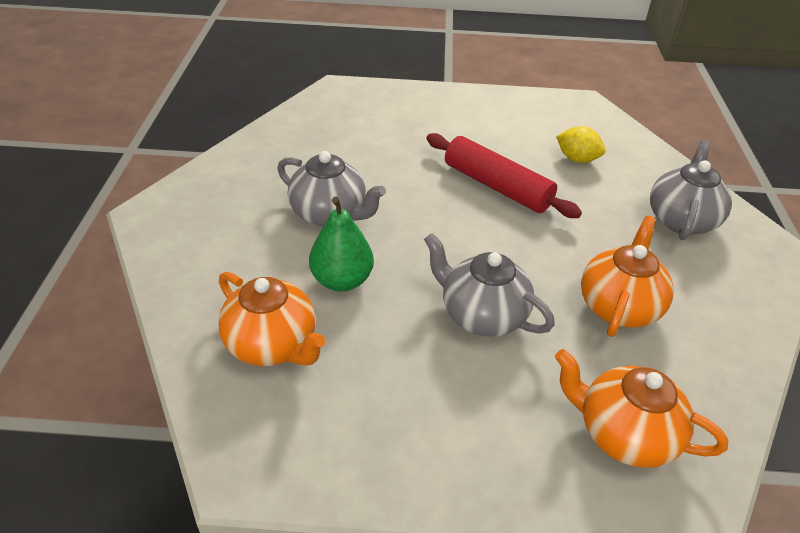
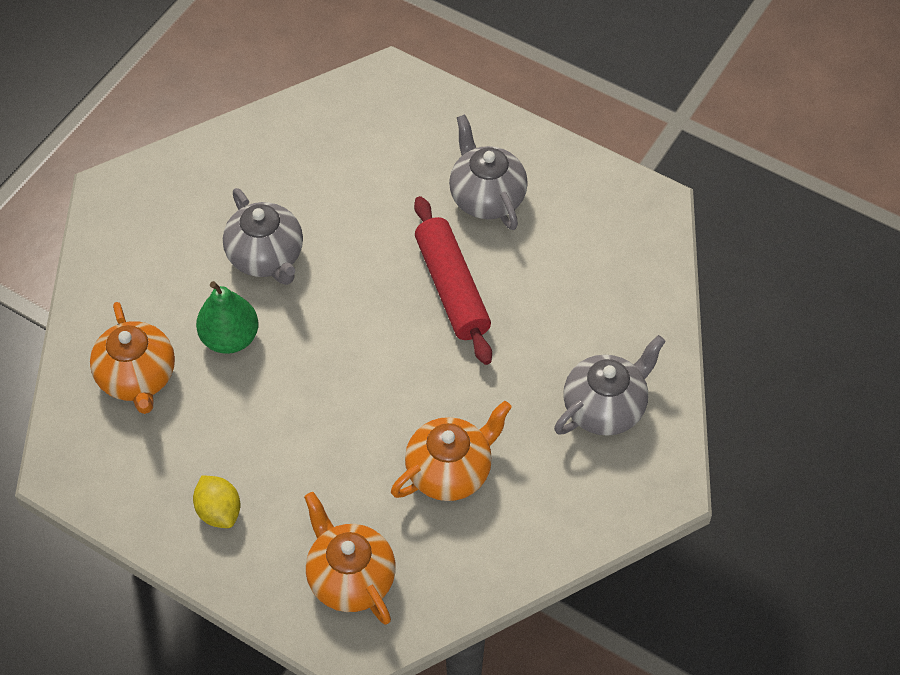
camera: 30 degrees right, 15 degrees up
grey teapot [424,233,555,337] -> grey teapot moved to [449,114,528,230]
yellow lemon [556,126,606,163] -> yellow lemon moved to [193,475,240,528]

